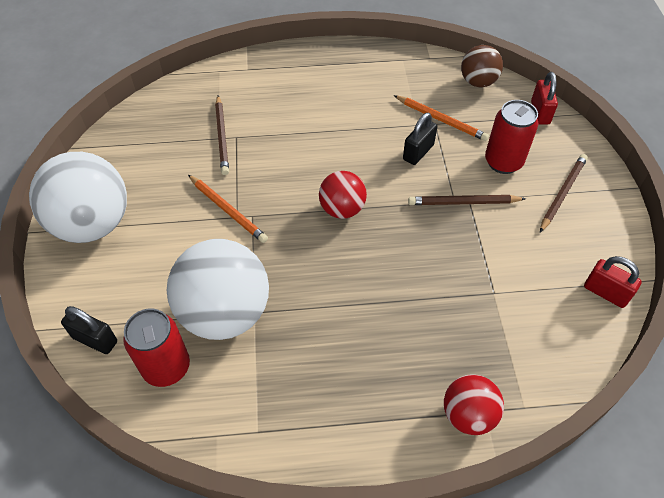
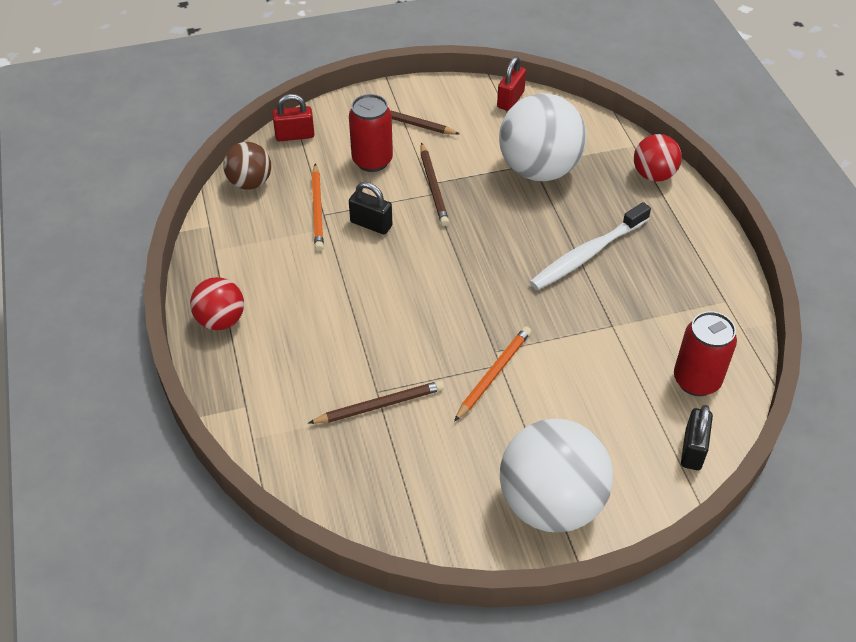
camera: 100 degrees left, 5 degrees down
white ball [167,239,269,340] -> white ball moved to [499,93,587,181]
red ball [319,171,367,219] -> red ball moved to [190,277,244,330]
orange pencil [394,95,489,141] -> orange pencil turned 150 degrees clockwise [312,164,324,251]
none -> white toothbrush [530,202,651,290]

